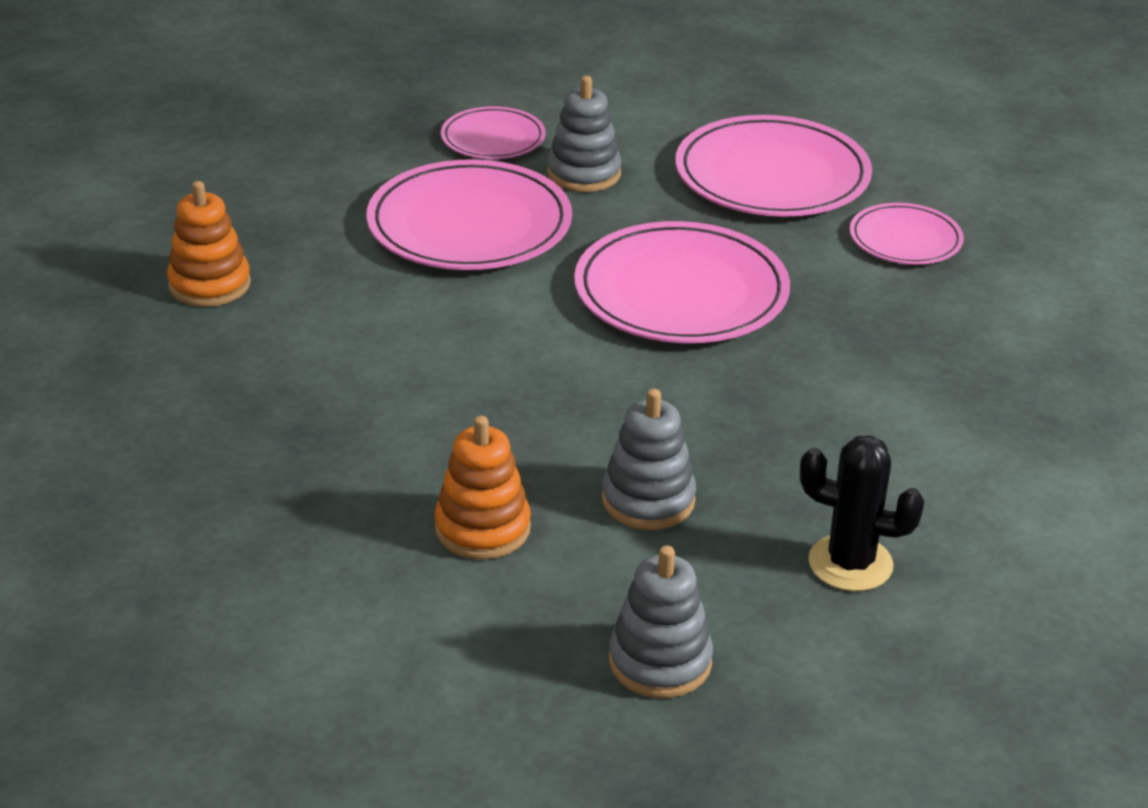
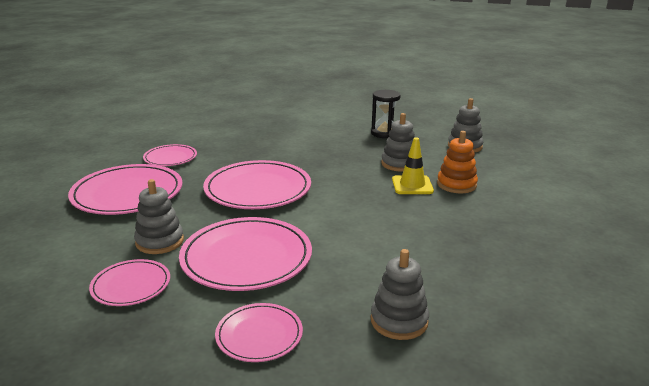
camera: 120 degrees left, 10 degrees down
orange stacking toy [167,181,251,307] -> grey stacking toy [371,249,429,340]
black cactus [800,435,925,591] -> black hourglass [371,90,401,138]
none -> pink plate [215,303,303,362]
none -> yellow traffic cone [392,138,434,194]

